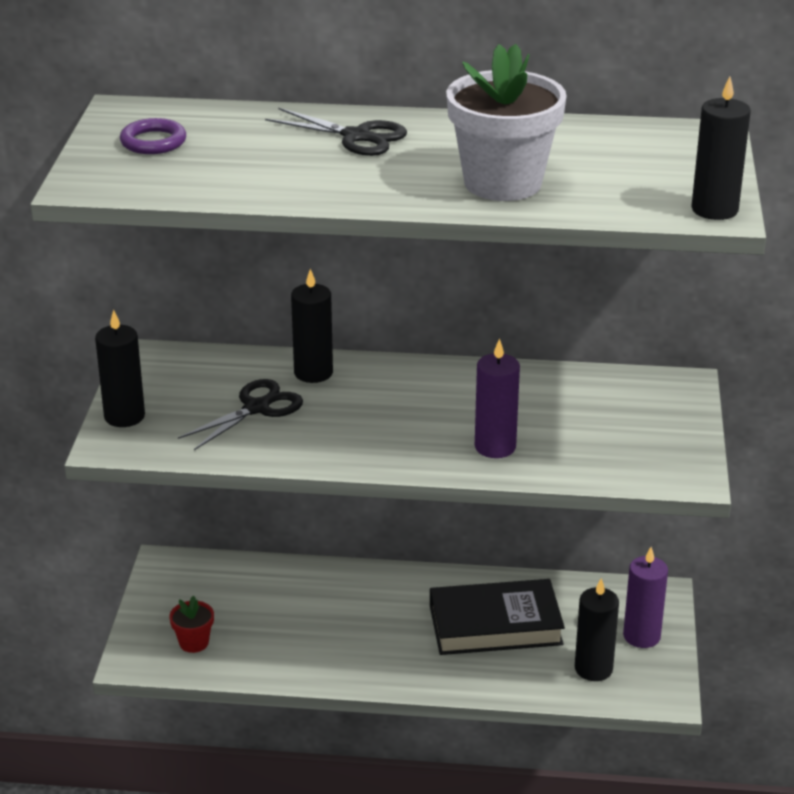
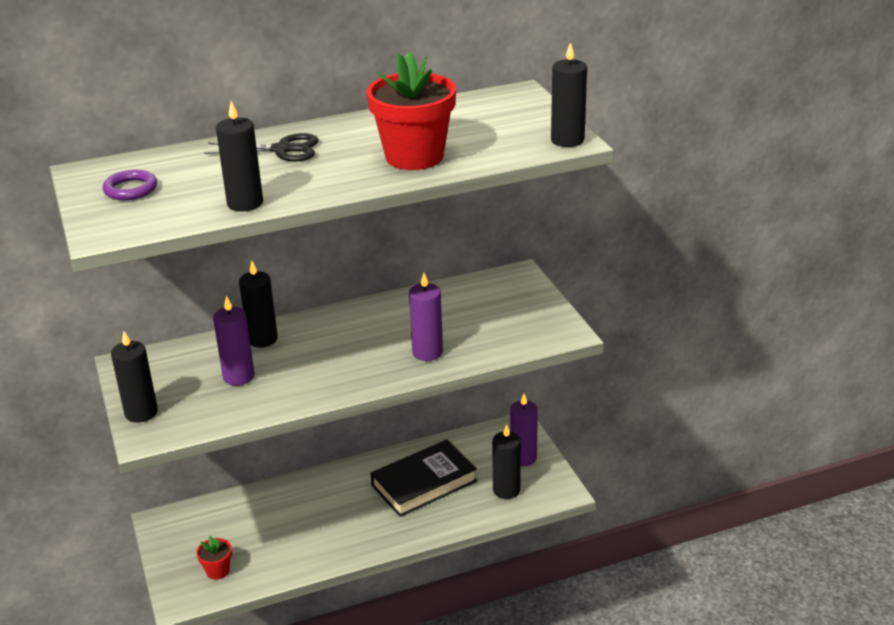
camera: 25 degrees left, 0 degrees up
black scissors [178,379,303,450] -> purple candle [213,296,255,386]
white flower pot [446,44,567,201] -> red flower pot [366,52,456,170]
none -> black candle [216,101,263,211]

